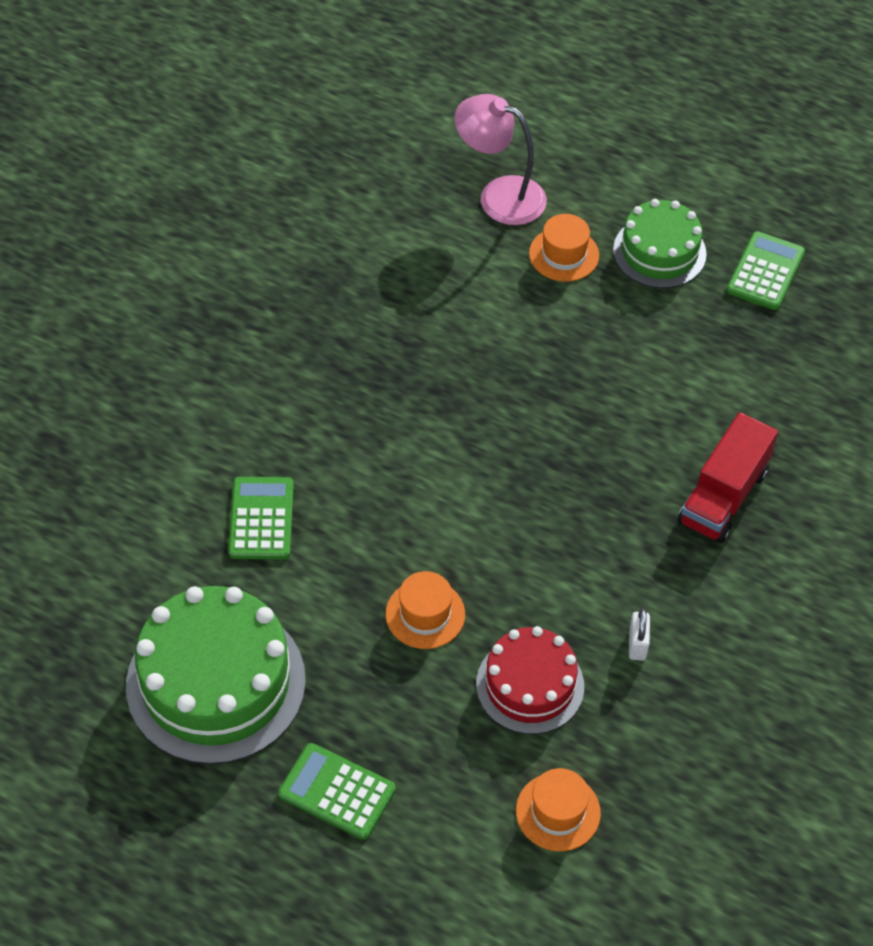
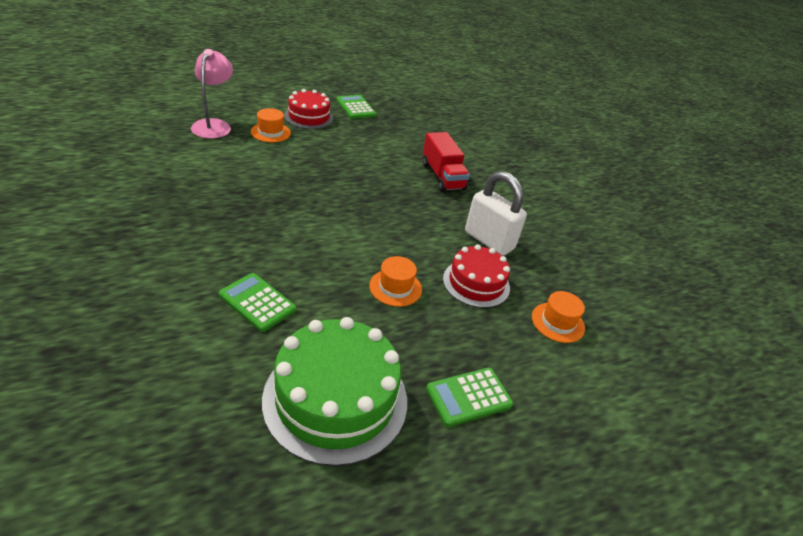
camera: 55 degrees left, 15 degrees down
pink lamp [454,94,547,225] -> pink lamp turned 120 degrees clockwise [191,49,233,139]
green cake [613,199,707,288] -> red cake [284,89,334,129]
white padlock [629,608,650,661] -> white padlock [465,171,527,256], size x2.34

